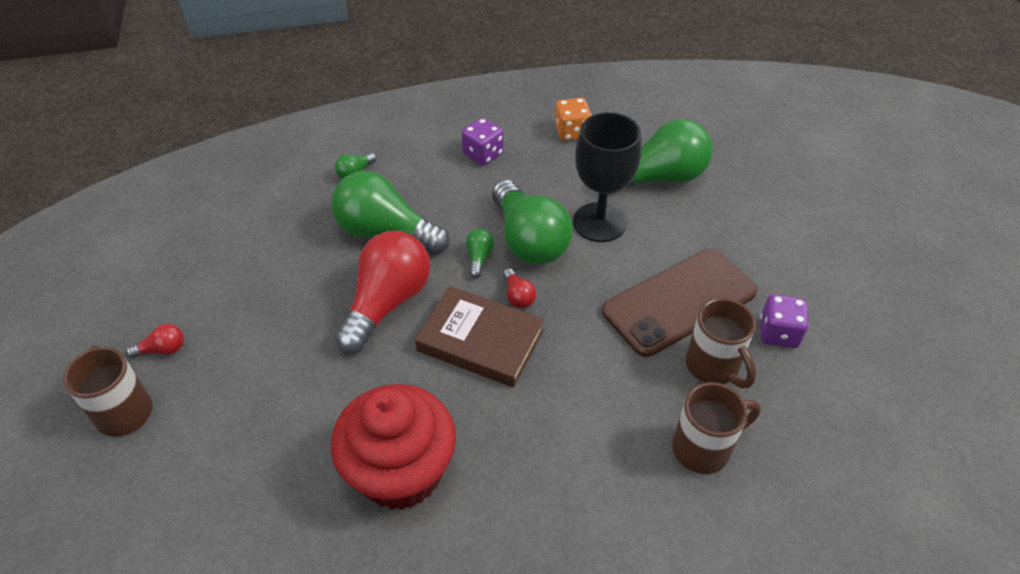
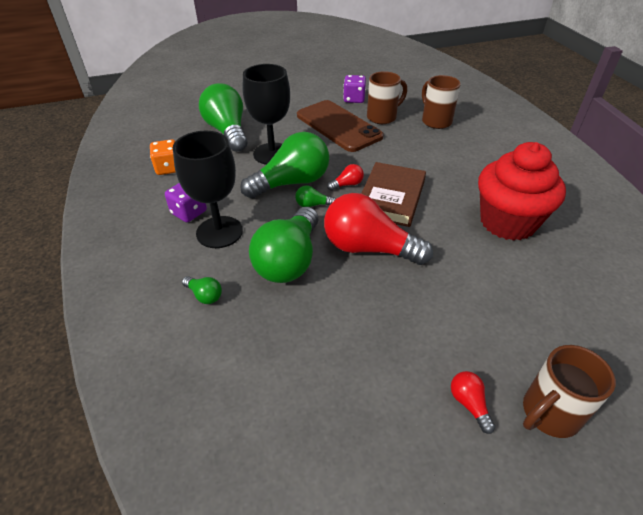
camera: 95 degrees left, 5 degrees down
none -> black goblet [173,131,243,248]

